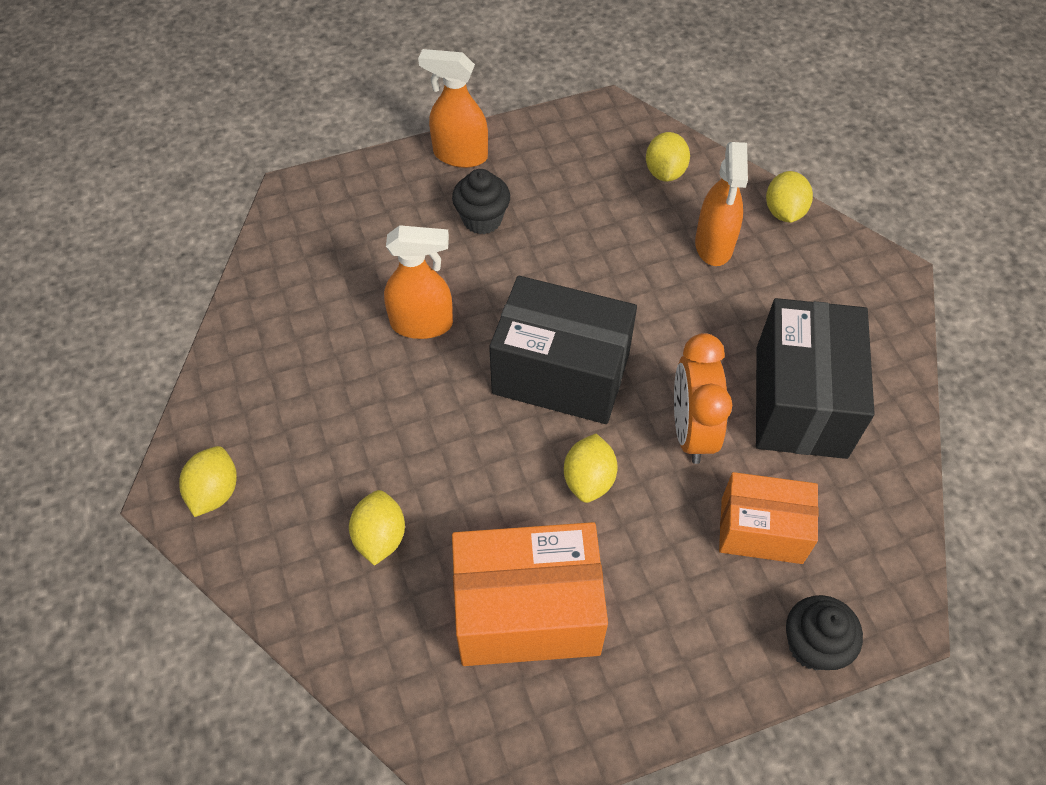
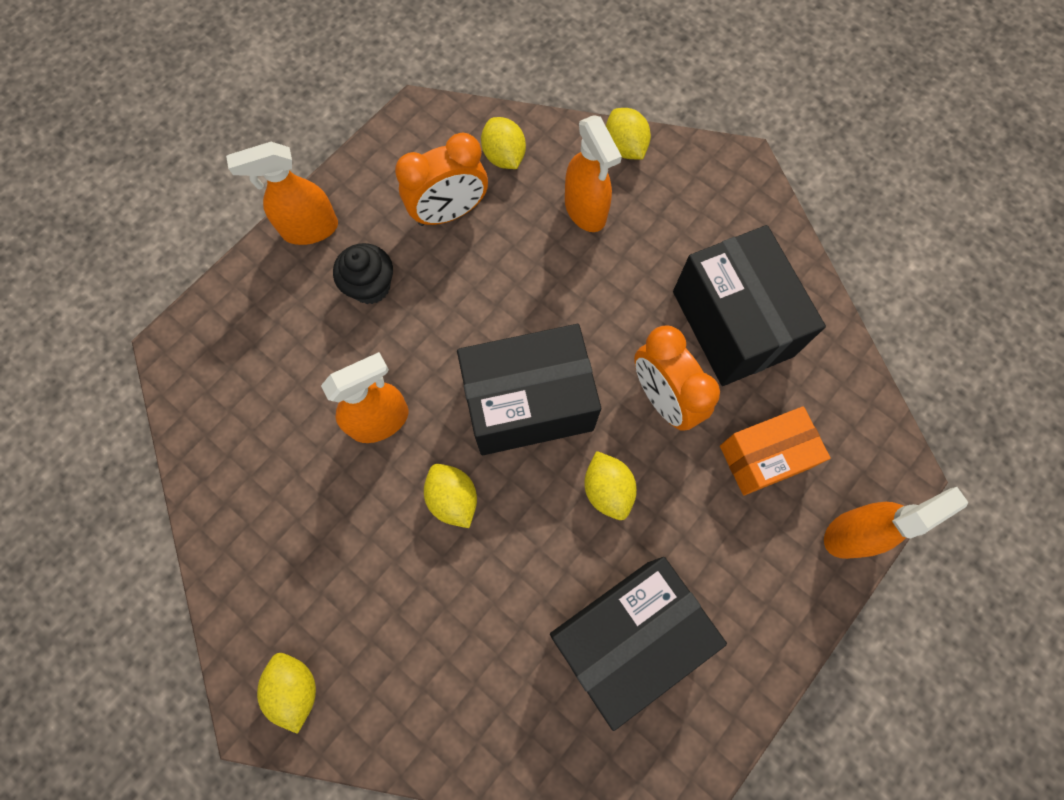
camera: 30 degrees left, 15 degrees up
yellow lemon [349,490,405,566] -> yellow lemon moved to [424,464,477,528]
orange box [452,522,608,666] -> black box [550,557,727,731]
black cupcake [786,595,863,670] -> orange spray bottle [824,487,968,559]
none -> orange clock [395,133,488,226]

